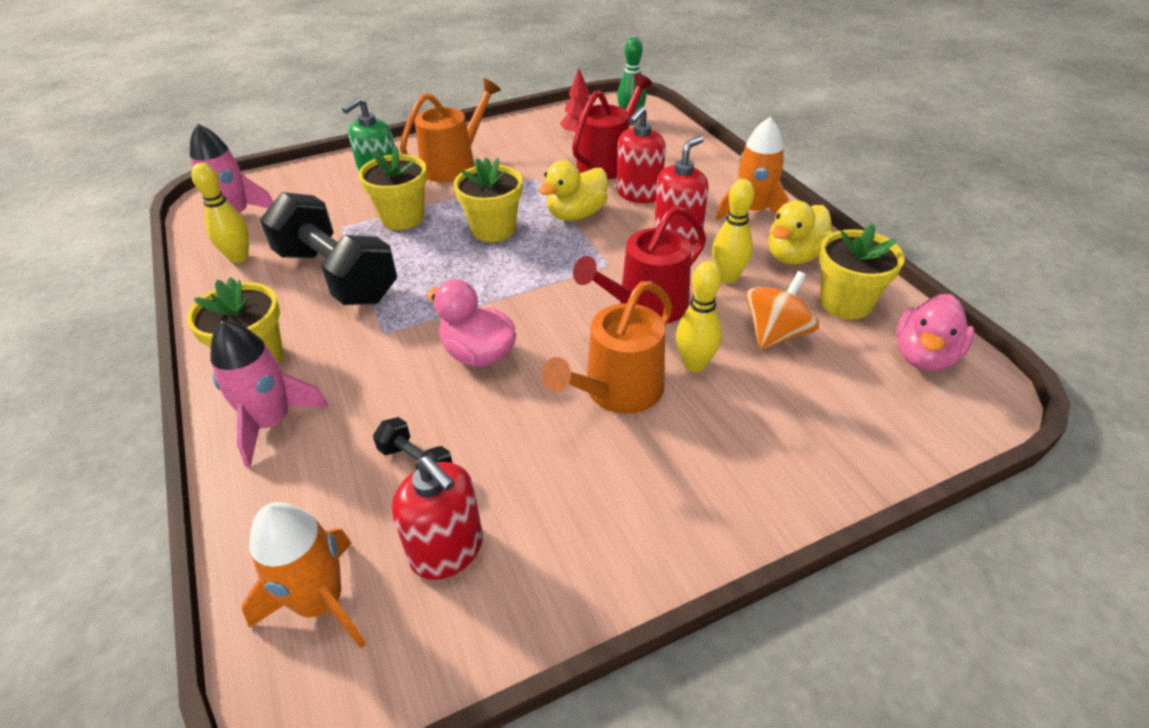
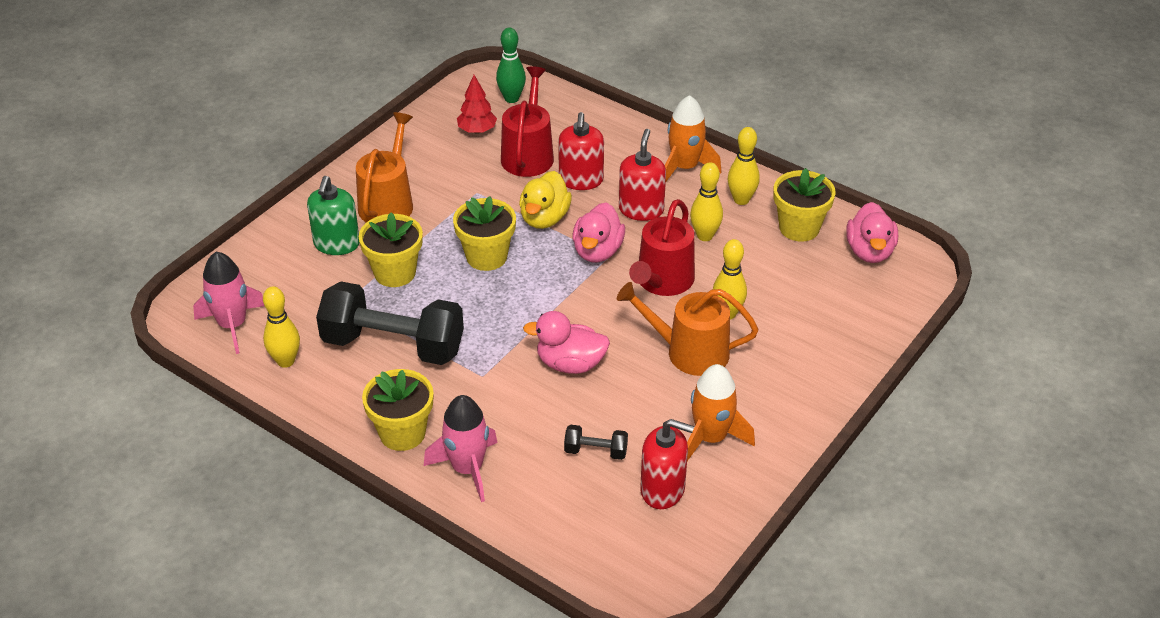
camera: 30 degrees left, 0 degrees up
orange rocket [242,502,366,648] -> orange rocket moved to [687,364,755,461]
orange watering can [541,281,673,413] -> orange watering can turned 90 degrees clockwise [617,282,758,376]
orange spinning top [746,271,819,350] -> none
yellow duck [768,200,834,264] -> yellow bowling pin [728,127,760,205]
none -> pink duck [573,202,625,263]

